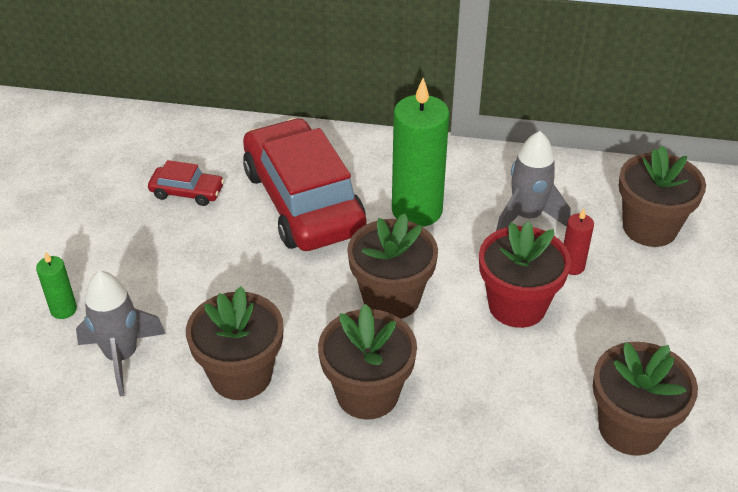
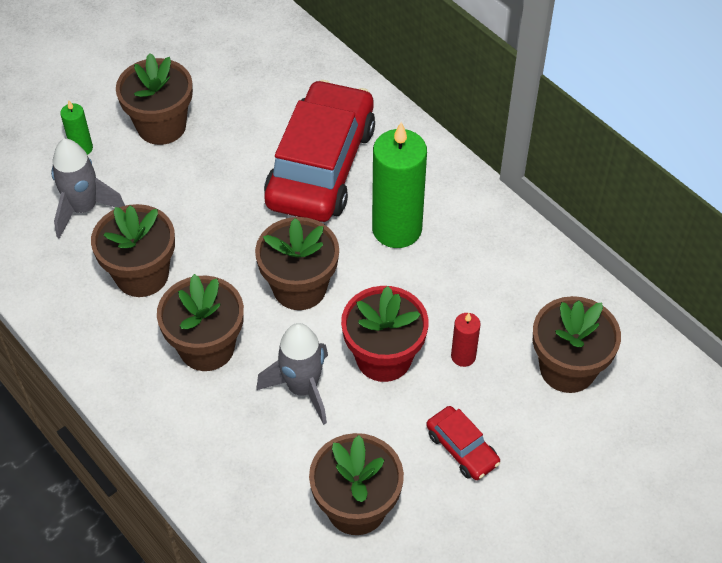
camera: 40 degrees right, 10 degrees up
red car [148,160,224,206] -> red car moved to [426,406,500,480]
grey rocket [496,131,571,231] -> grey rocket moved to [256,323,328,425]
none -> brown flower pot [116,53,193,145]

